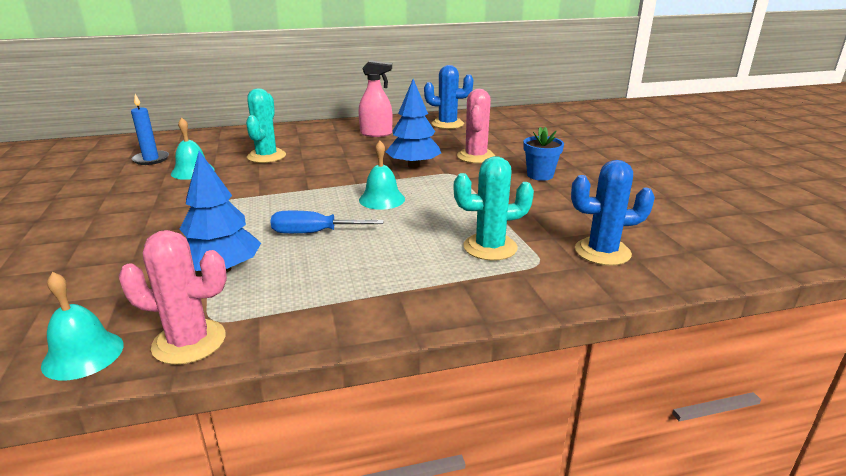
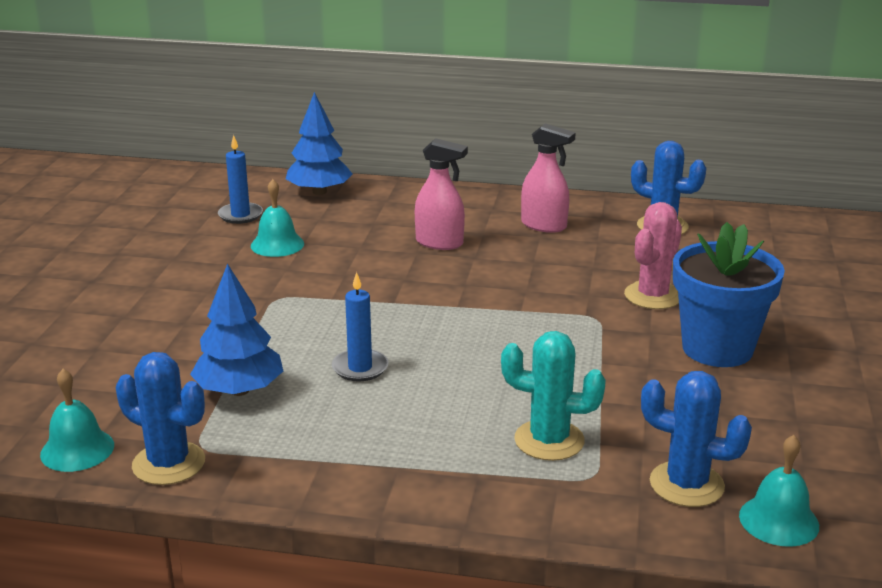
camera: 25 degrees right, 0 degrees up
pink cactus [118,230,227,365] -> blue cactus [116,352,205,485]
turquoise cactus [246,88,286,163] -> none
blue screwdriver [271,211,384,234] -> blue candle [332,272,389,381]
turquoise bell [359,141,405,210] -> turquoise bell moved to [739,435,819,547]
blue tree [386,79,441,168] -> blue tree moved to [286,92,353,195]
blue flower pot [524,127,564,181] -> blue flower pot [673,222,785,367], size x1.81
none -> pink spray bottle [415,138,468,250]

